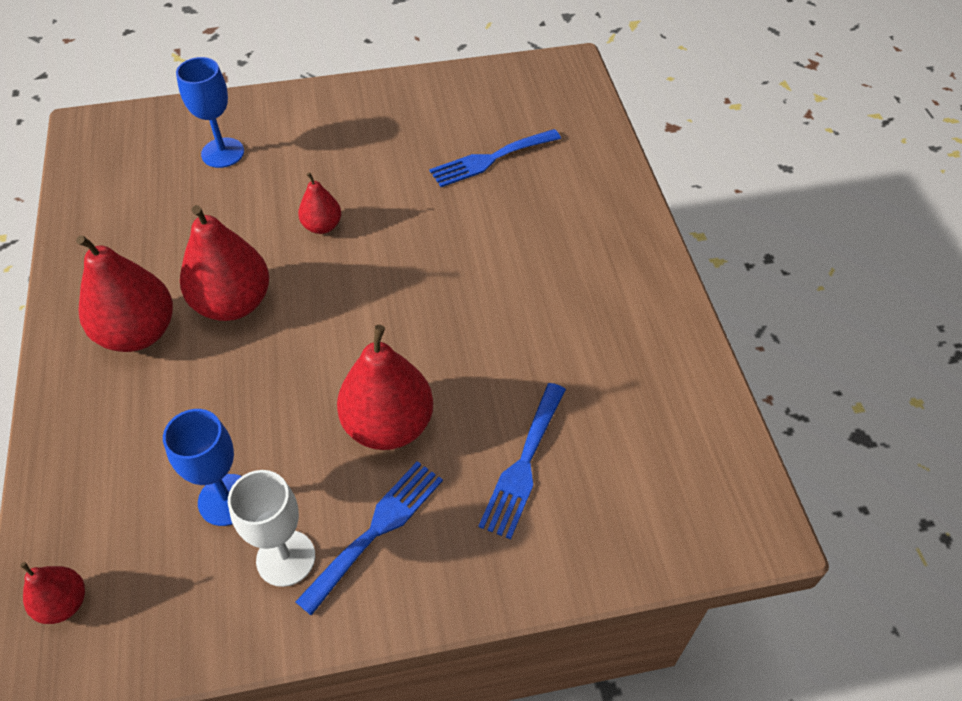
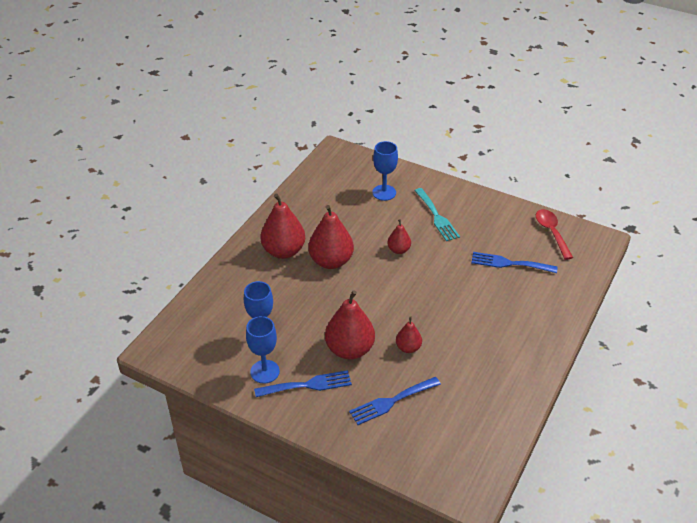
camera: 40 degrees right, 10 degrees down
red pear [20,562,85,624] -> red pear moved to [396,316,422,353]
white goblet [228,470,315,587] -> blue goblet [246,316,280,384]
none -> turquoise fork [414,188,460,241]
none -> red spoon [536,209,573,260]

